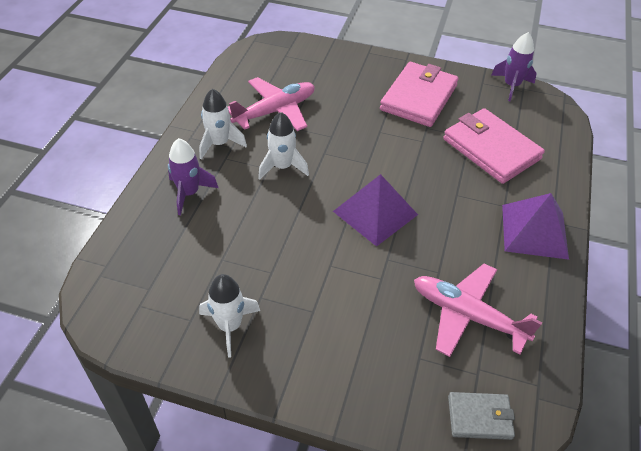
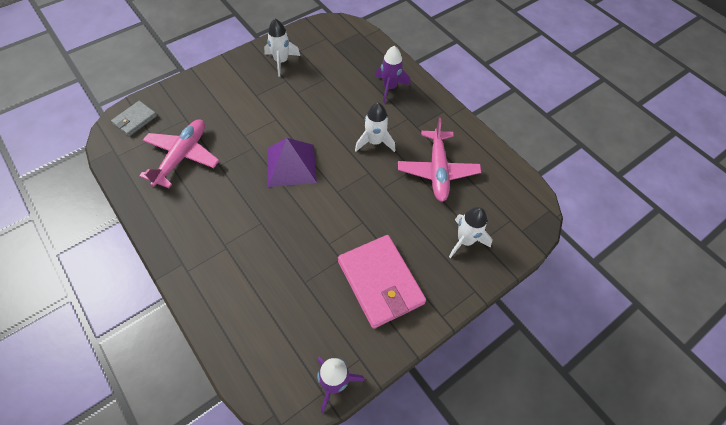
camera: 125 degrees right, 10 degrees up
white rocket [199,88,247,159] -> white rocket moved to [449,207,492,258]
pink plane [414,263,542,357] -> pink plane turned 45 degrees counterclockwise [139,119,219,188]
pink wallet [443,108,545,184] -> none
purple pyramid [502,193,569,260] -> none

